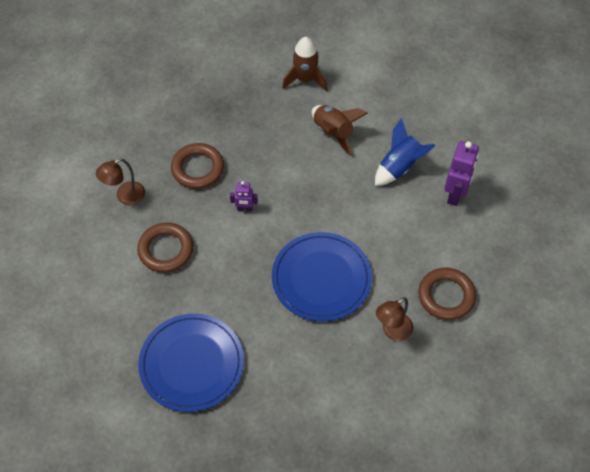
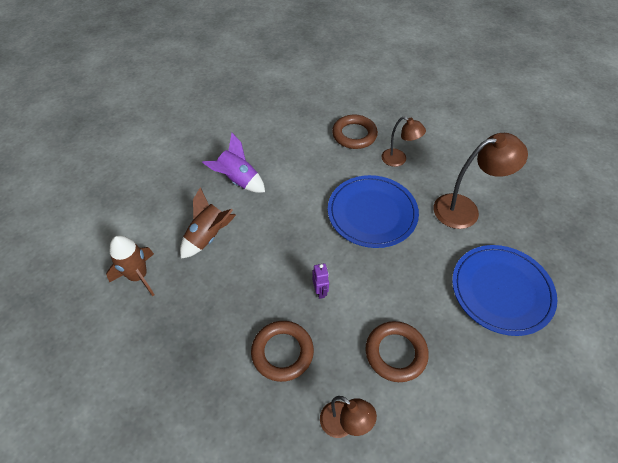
camera: 105 degrees left, 5 degrees down
blue rocket [375,118,435,186] -> purple rocket [202,133,265,193]
purple robot [444,141,479,206] -> none
none -> brown lamp [434,133,528,229]

